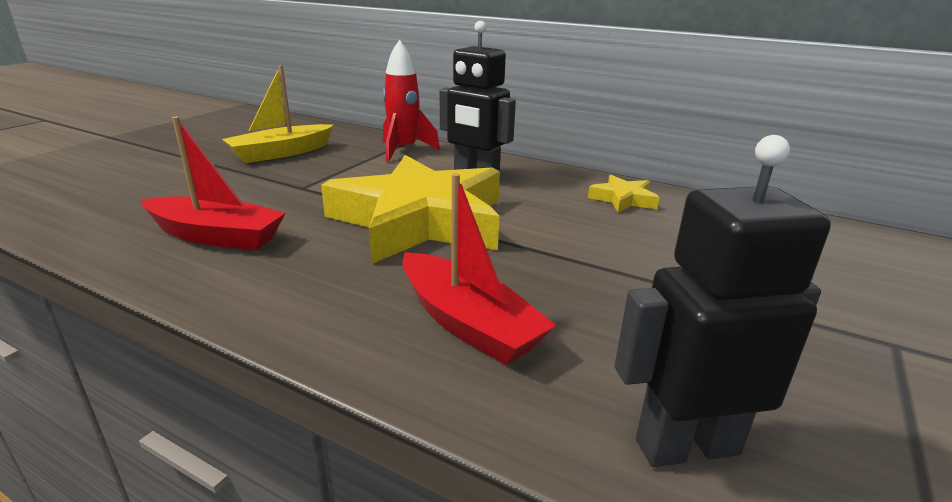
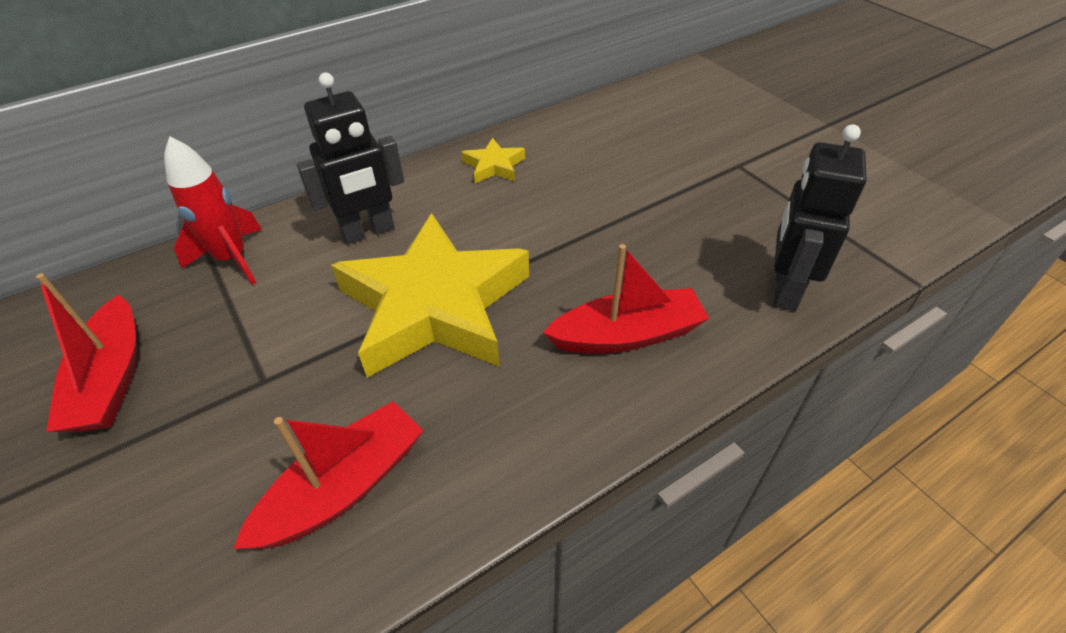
camera: 60 degrees left, 20 degrees up
yellow boat [222,65,334,163] -> red boat [36,273,137,432]

